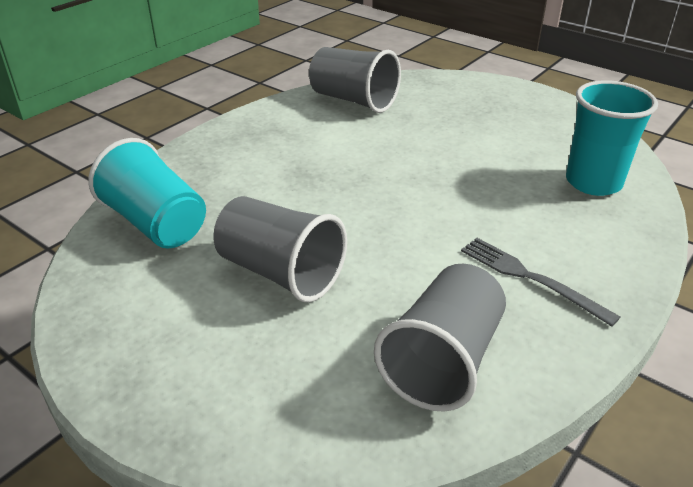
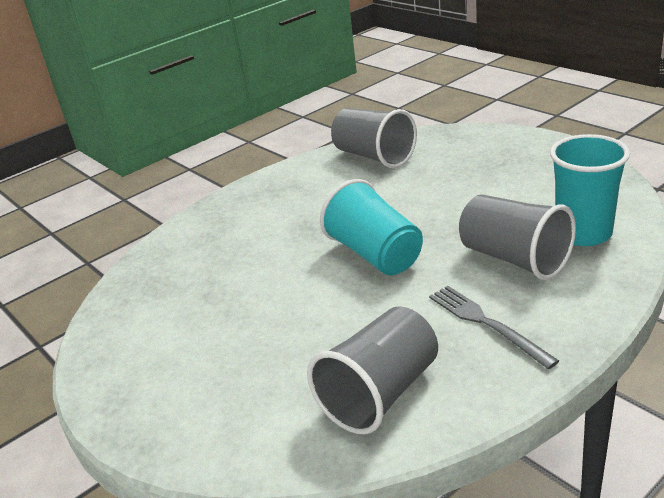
camera: 15 degrees right, 5 degrees down
turquoise cup [88,138,206,248] -> turquoise cup moved to [320,179,423,275]
grey cup [213,196,347,302] -> grey cup moved to [459,195,576,280]

